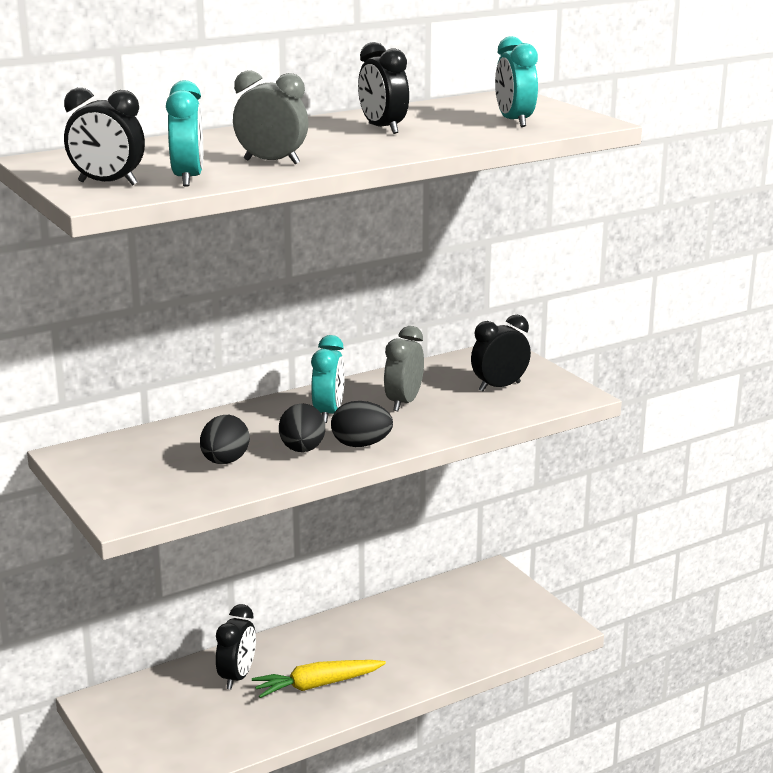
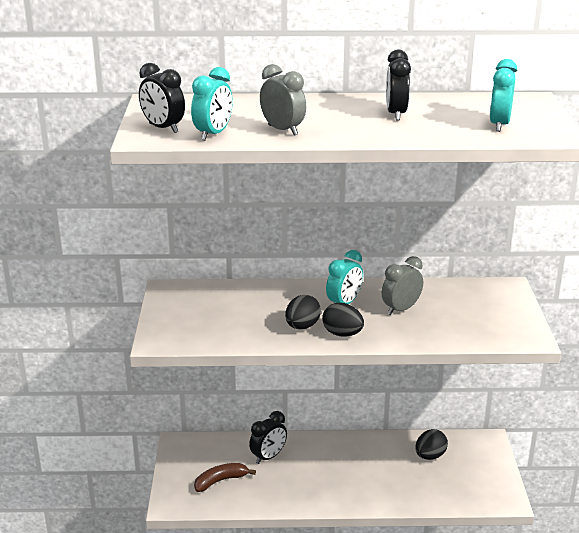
camera: 30 degrees right, 5 degrees up
black egg [200,415,250,464] -> black egg moved to [415,429,448,460]
yellow carrot [252,660,386,698] -> none
black clock [471,315,531,392] -> none
none -> brown banana [194,463,256,492]

